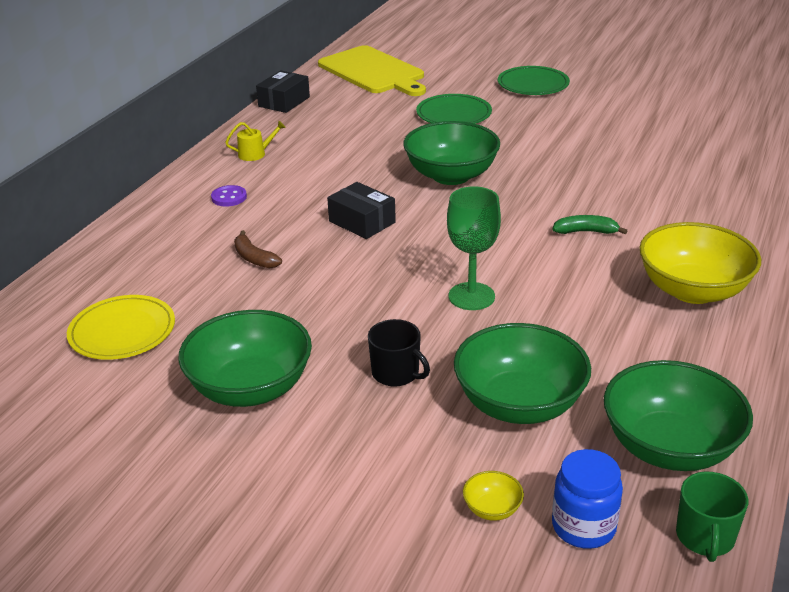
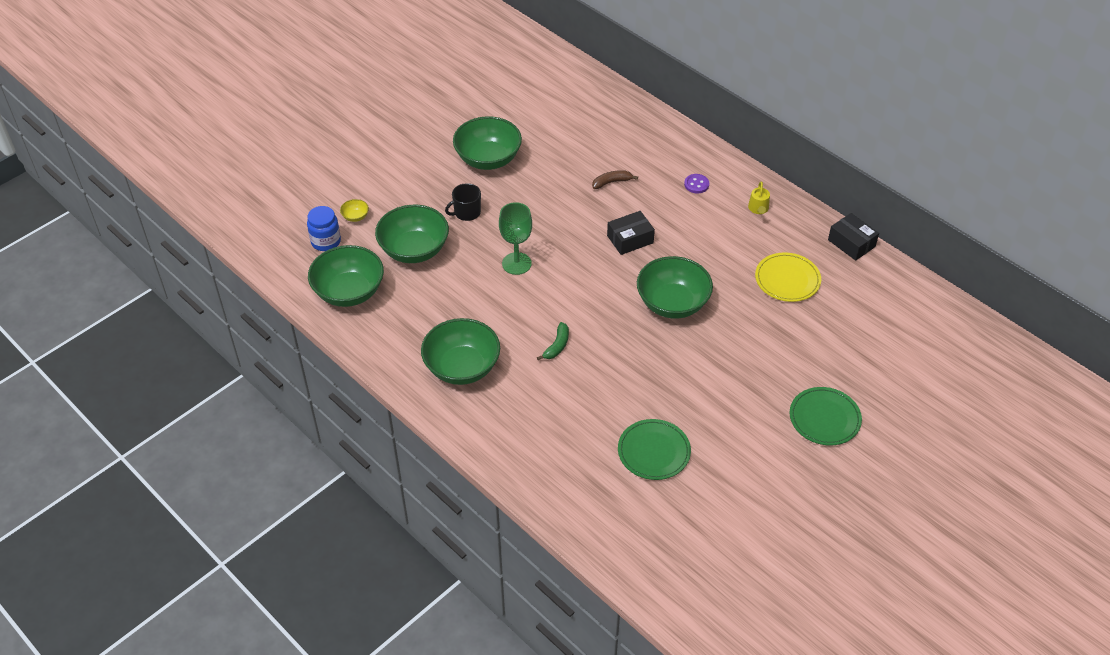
camera: 110 degrees right, 15 degrees up
yellow plate [67,295,175,360] -> yellow plate moved to [755,252,821,302]
yellow cutting board [318,45,426,96] -> none
green plate [416,94,492,124] -> green plate moved to [618,419,691,480]
yellow bowl [639,222,761,304] -> green bowl [421,318,500,385]
green mug [676,472,748,562] -> none

